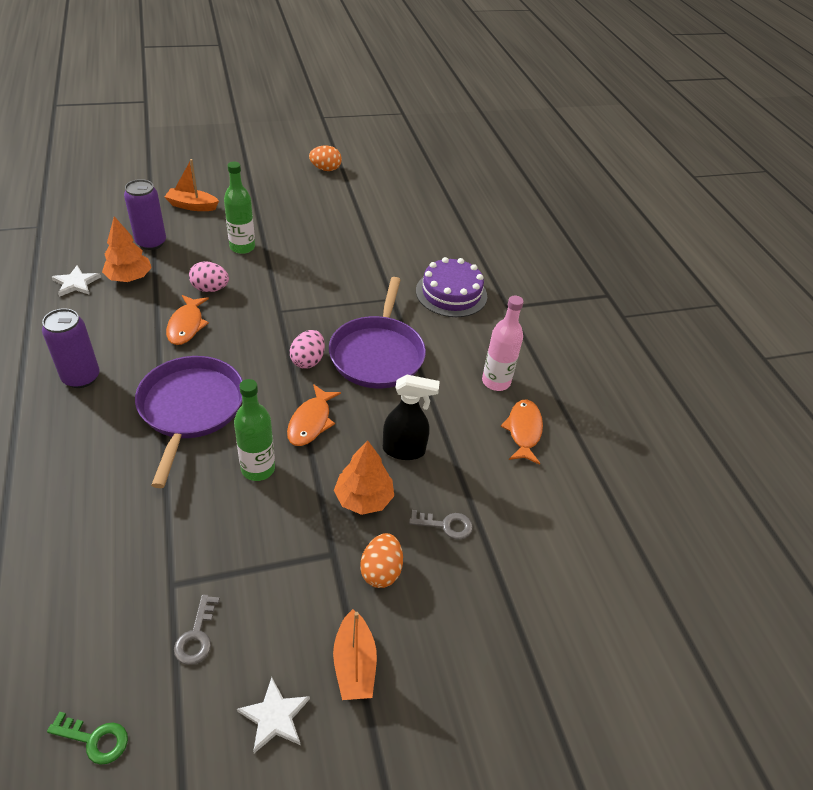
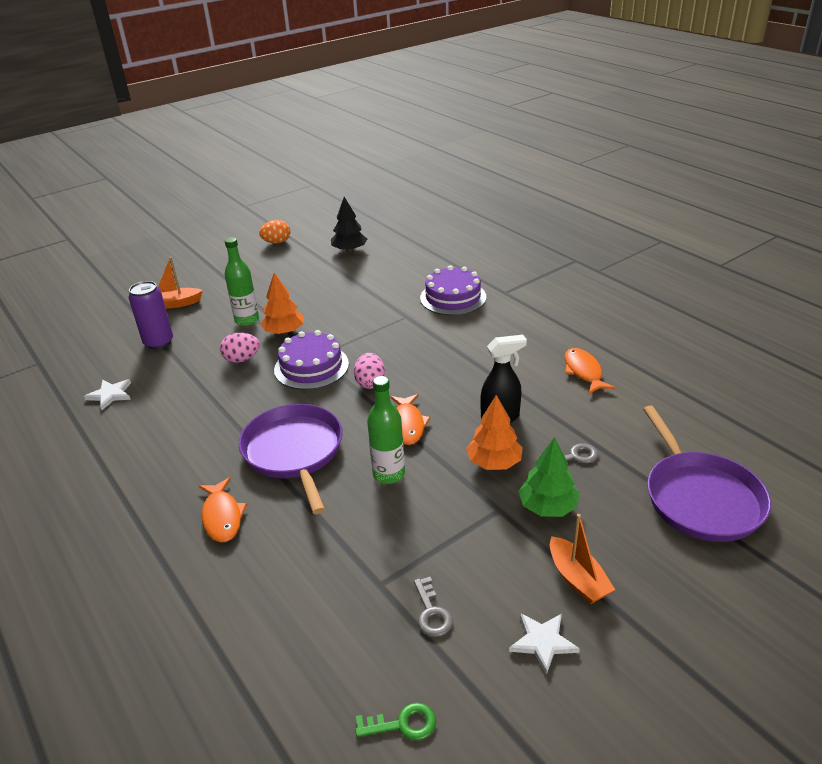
camera: 15 degrees left, 10 degrees down
purple can [42,308,100,388] -> none
orange tree [102,216,152,282] -> orange tree moved to [260,273,304,335]
orange fish [166,295,209,345] -> orange fish moved to [199,477,247,542]
purple pan [329,277,426,389] -> purple pan moved to [643,406,771,542]
orange egg [360,533,403,588] -> green tree [518,437,579,517]
pink bottle [482,296,524,391] -> none
none -> purple cake [274,330,349,390]
none -> black tree [331,197,367,252]

